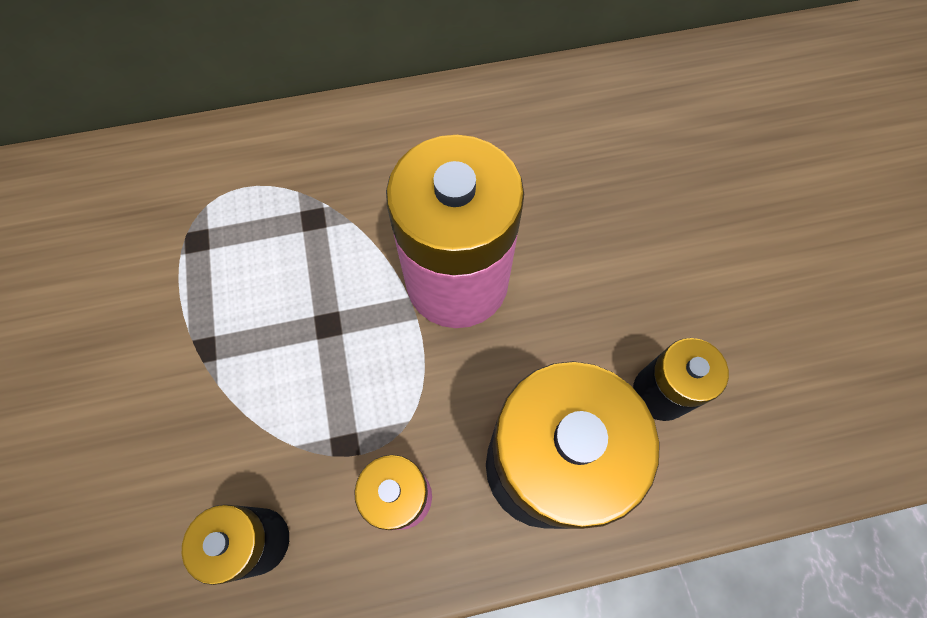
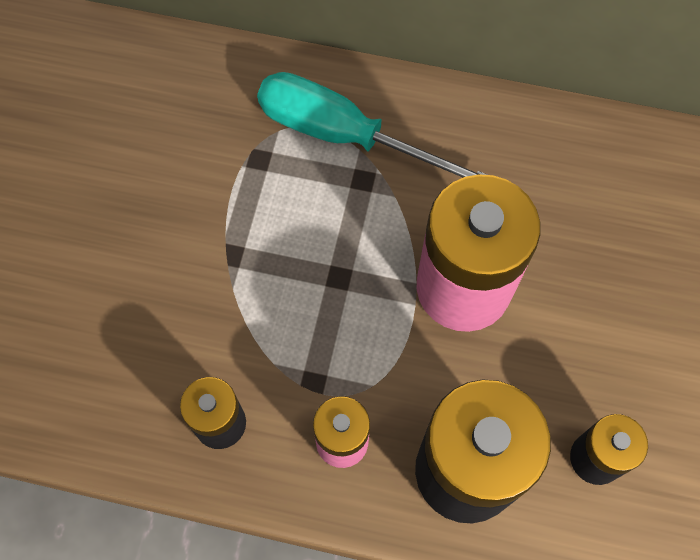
camera: 25 degrees right, 0 degrees up
none -> turquoise screwdriver [257,72,487,177]

